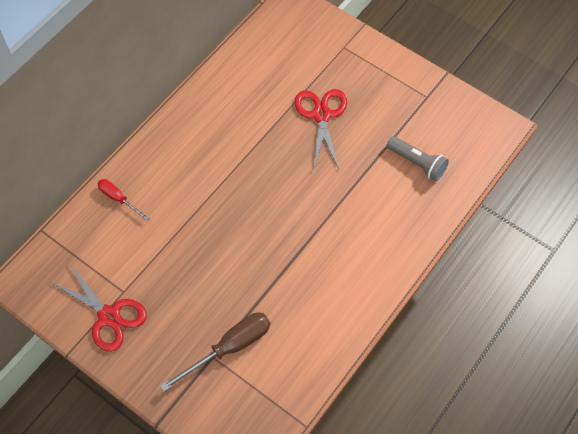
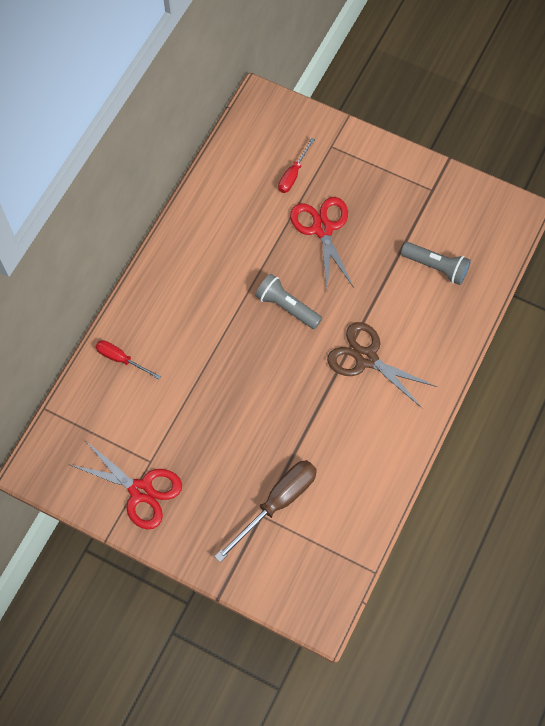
camera: 10 degrees left, 5 degrees up
none -> grey flashlight [255,274,322,329]
none -> red screwdriver [278,138,315,193]
none -> brown scissors [327,322,437,408]

